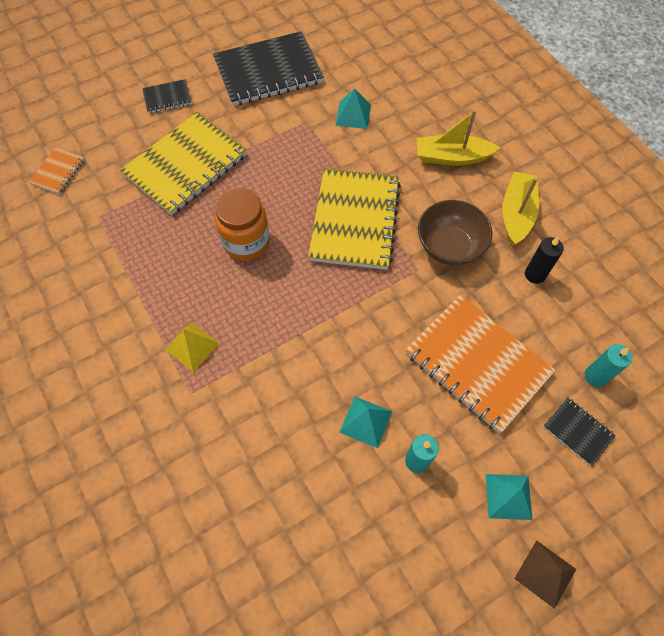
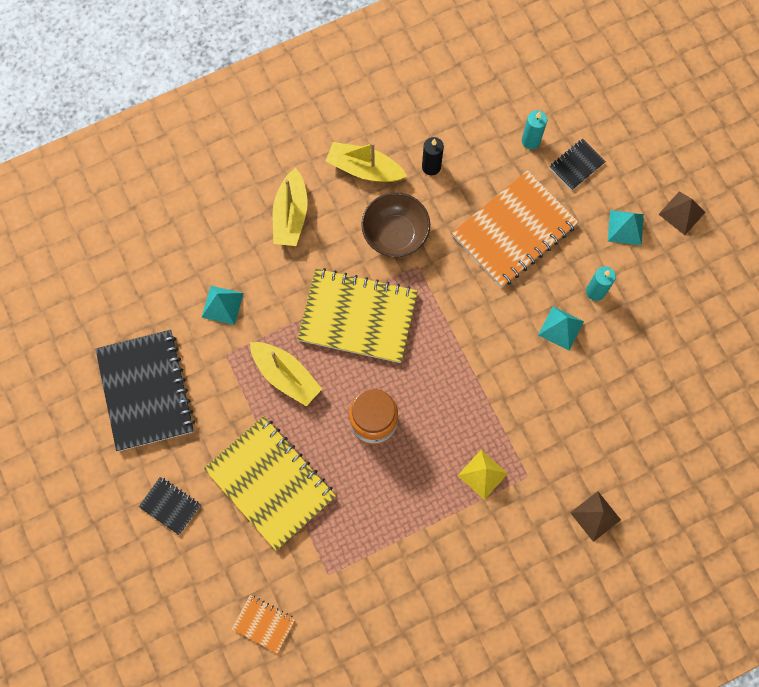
camera: 85 degrees left, 10 degrees up
black notebook [142,79,192,113] -> black notebook turned 45 degrees counterclockwise [139,477,201,535]
none -> yellow boat [250,342,322,406]
none -> brown pyramid [570,491,621,542]

